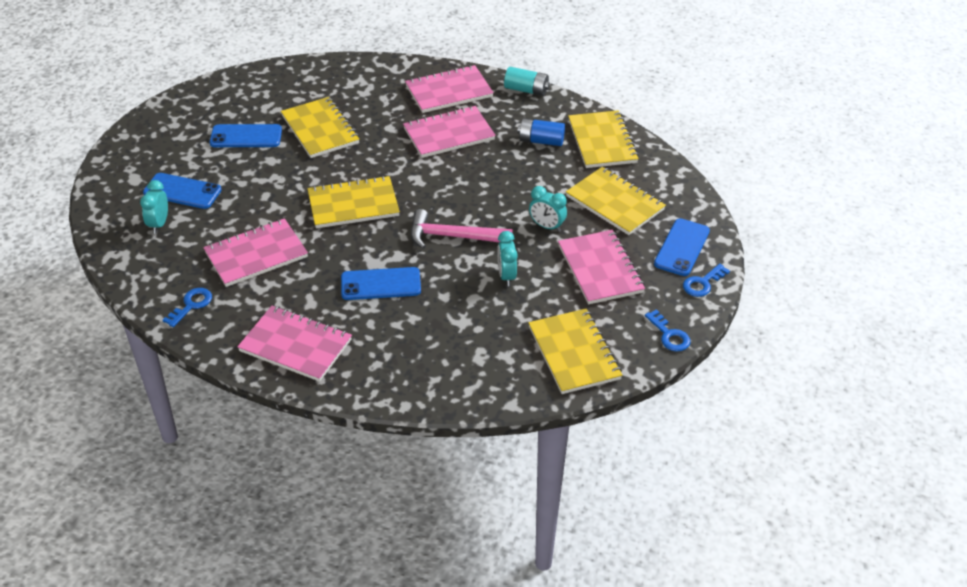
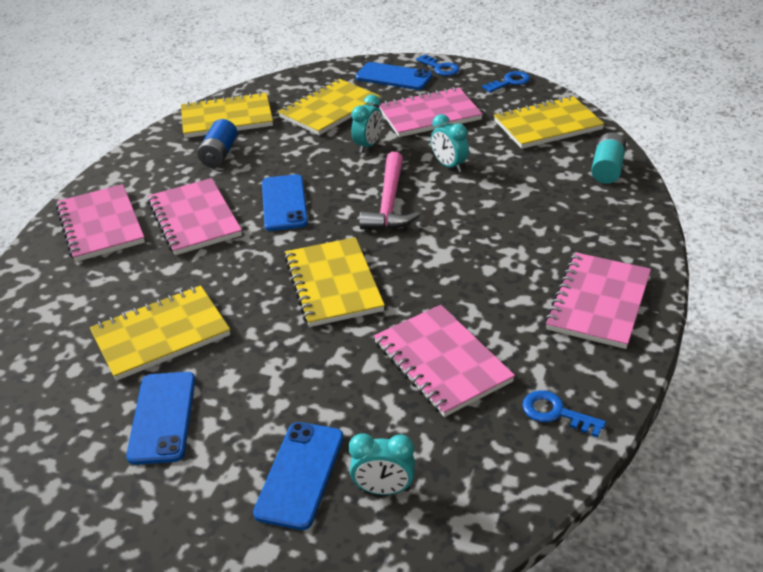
camera: 90 degrees left, 5 degrees down
blue phone [341,267,421,300] -> blue phone moved to [262,174,308,231]
turquoise clock [497,231,518,286] -> turquoise clock turned 60 degrees clockwise [431,114,469,172]
turquoise battery [504,67,550,96] -> turquoise battery moved to [591,132,626,184]

